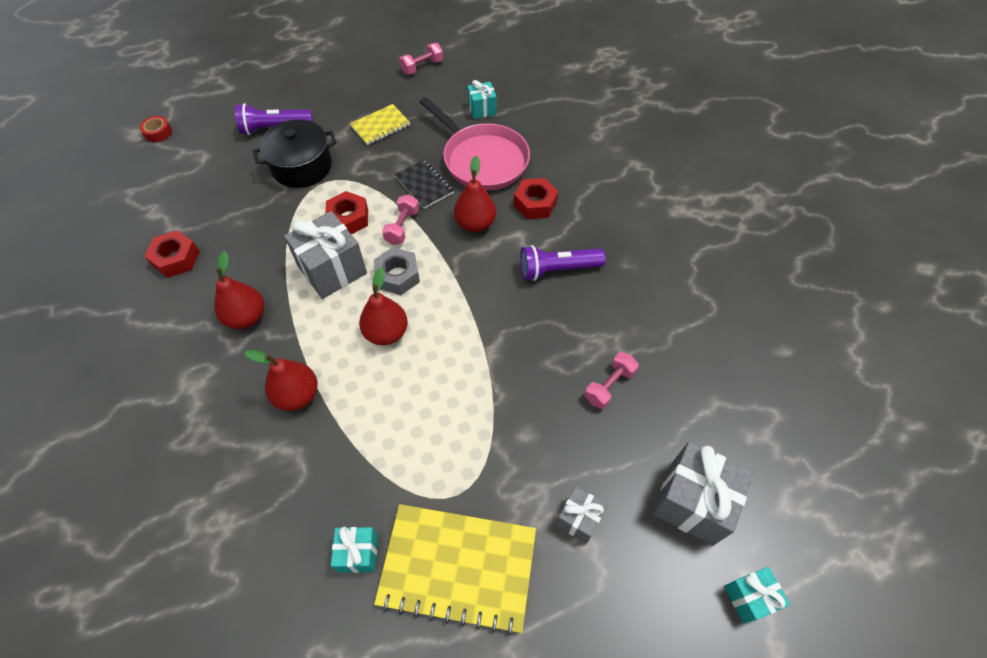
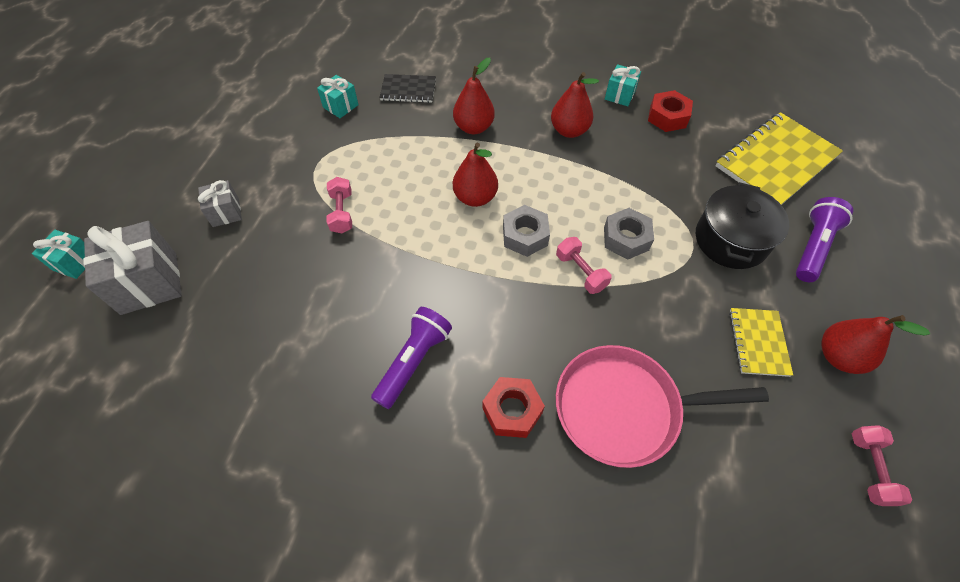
camera: 130 degrees right, 0 degrees up
red tape [140,116,172,142] -> none
grey gift [284,211,367,299] -> none
red nut [325,191,368,234] -> grey nut [604,208,654,260]
yellow notebook [374,504,536,636] -> yellow notebook moved to [716,112,843,205]
black notebook [394,159,454,209] -> black notebook moved to [379,74,436,103]
red pear [454,156,496,232] -> red pear moved to [821,315,930,374]
turquoise gift [468,80,497,119] -> turquoise gift moved to [605,64,641,106]
pink dumbbell [585,352,639,409] -> pink dumbbell moved to [326,177,352,234]

